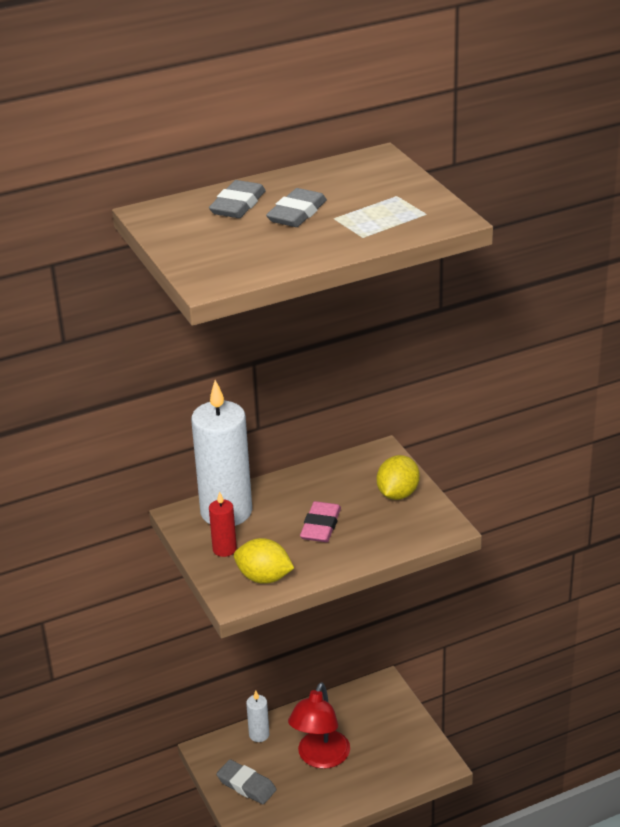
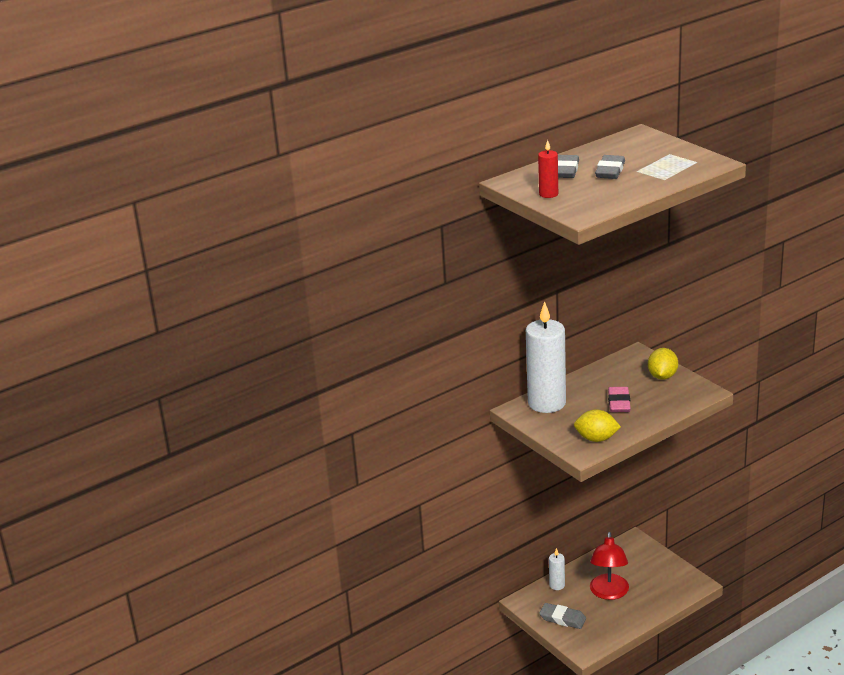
camera: 10 degrees left, 5 degrees down
red candle [209,491,237,557] -> red candle moved to [538,140,558,198]

